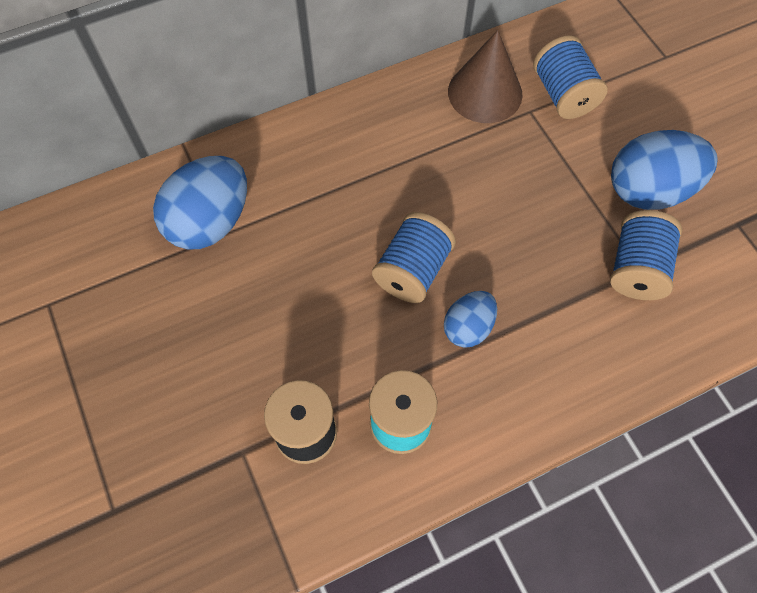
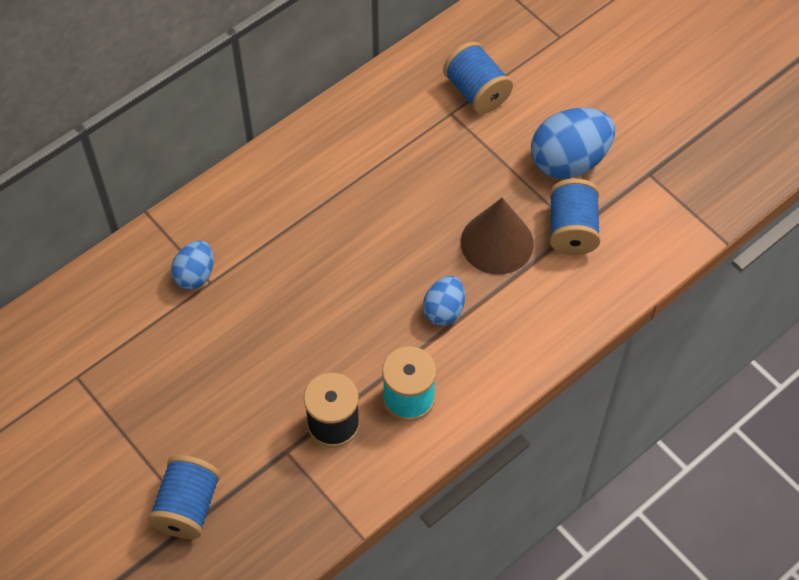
camera: 15 degrees left, 5 degrees down
blue egg [153,156,247,250] -> blue egg [171,241,214,290], size x0.57
blue spool [372,212,456,303] -> blue spool moved to [148,455,221,539]
brown cone [448,30,523,123] -> brown cone moved to [461,198,534,274]

